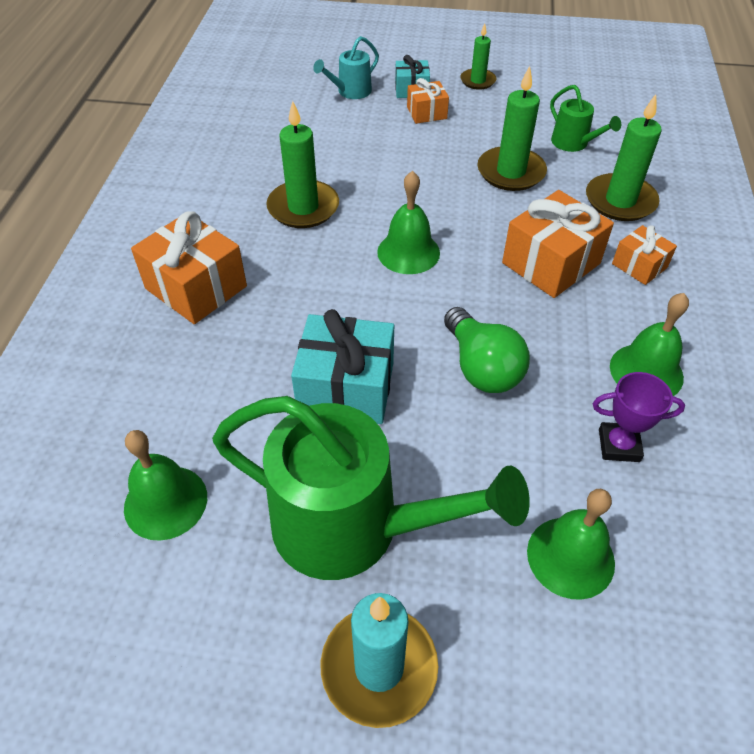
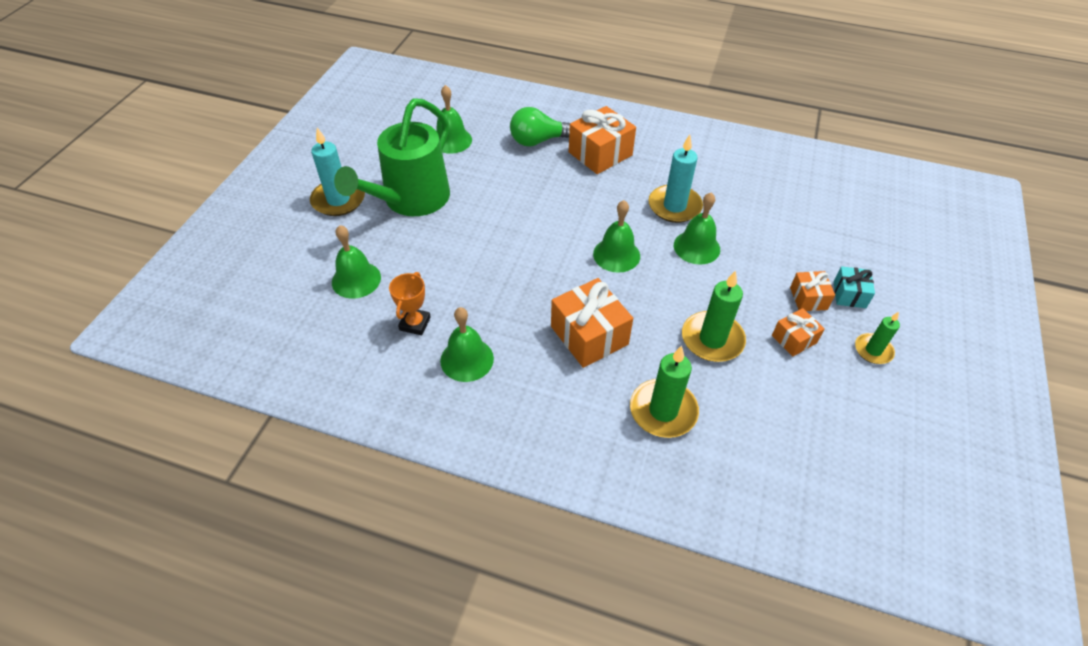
camera: 100 degrees right, 0 degrees up
green candle [266,101,339,228] -> turquoise candle [648,135,703,223]
turquoise gift [291,309,394,424] -> none
turquoise watering can [313,36,379,99] -> none
green light bulb [444,307,530,393] -> green light bulb moved to [510,107,570,147]
green watering can [550,85,621,152] -> none
purple trophy [593,372,685,462] -> orange trophy [389,272,431,335]
orange gift [612,225,677,285] -> orange gift moved to [772,308,825,357]
none -> green bell [674,193,720,265]

